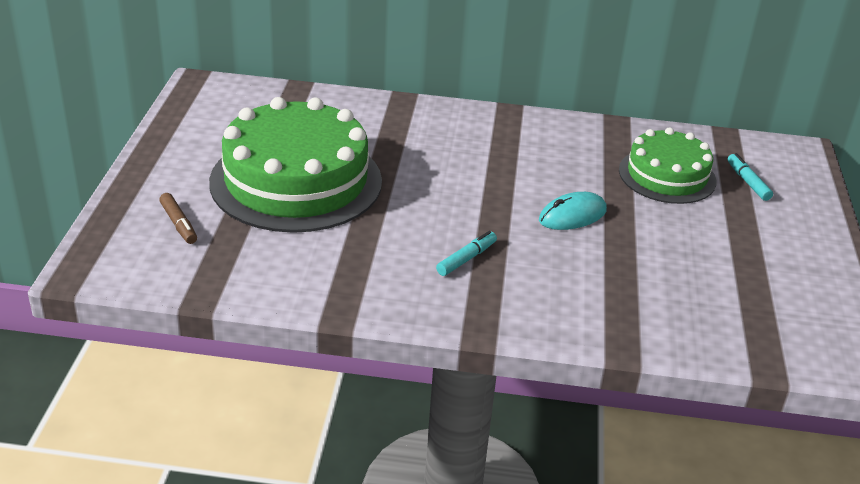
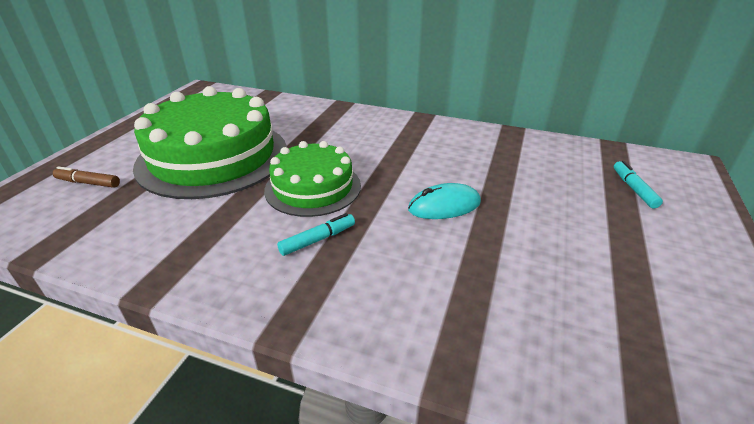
camera: 15 degrees right, 0 degrees up
brown marker [159,193,197,244] -> brown marker turned 120 degrees clockwise [53,166,120,188]
green cake [619,127,716,204] -> green cake moved to [264,141,361,217]

